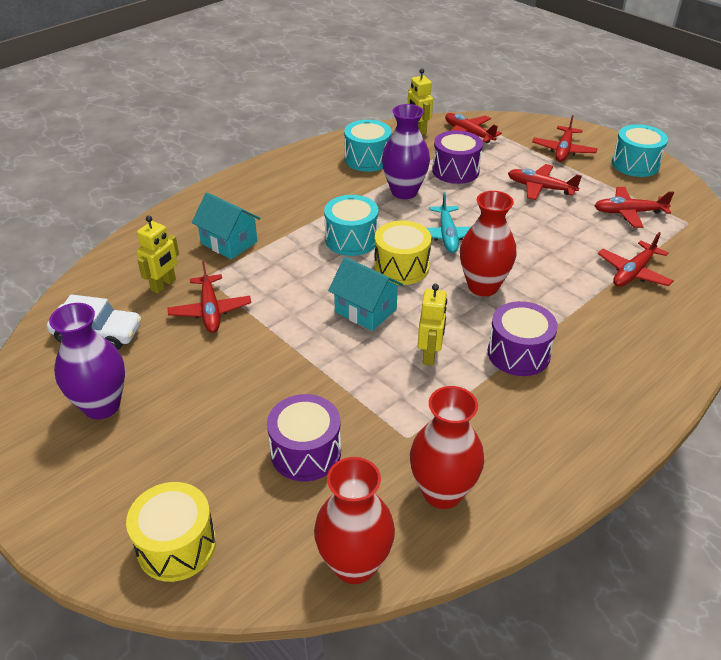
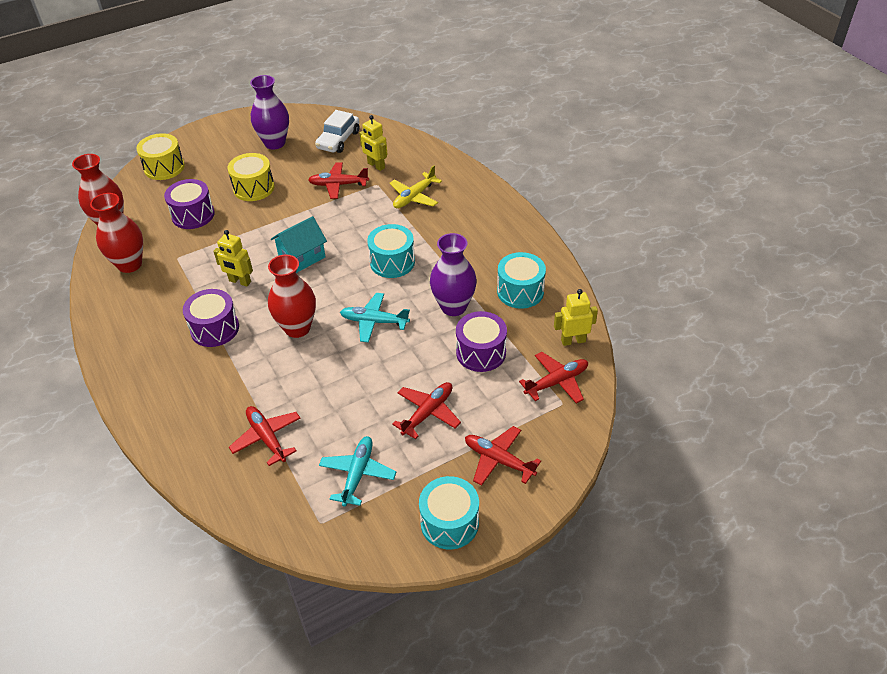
camera: 105 degrees right, 5 degrees up
turquoise house [192,192,261,260] -> yellow plane [389,165,442,208]
yellow drum [374,221,431,285] -> yellow drum moved to [227,153,274,201]
red plane [594,187,674,228] -> turquoise plane [319,436,397,507]

